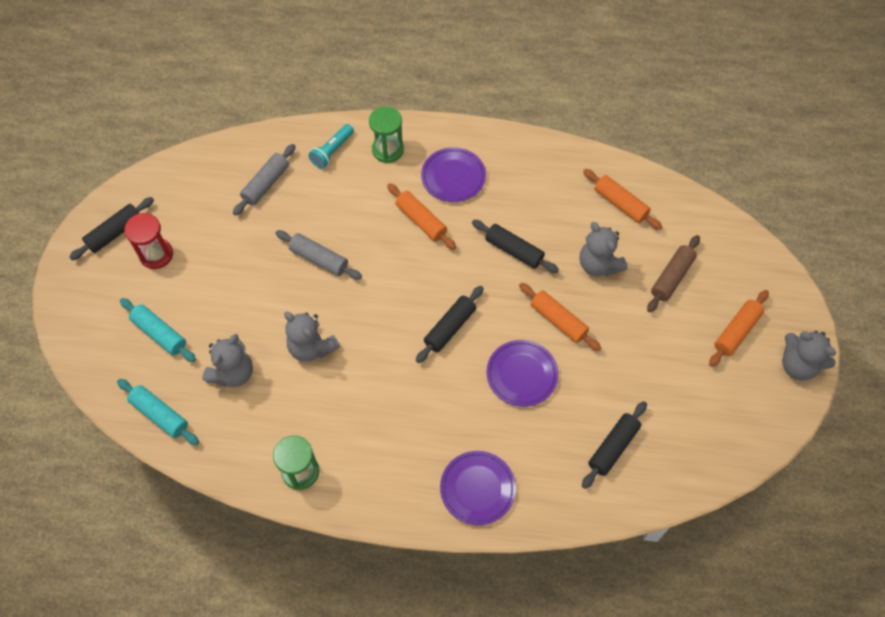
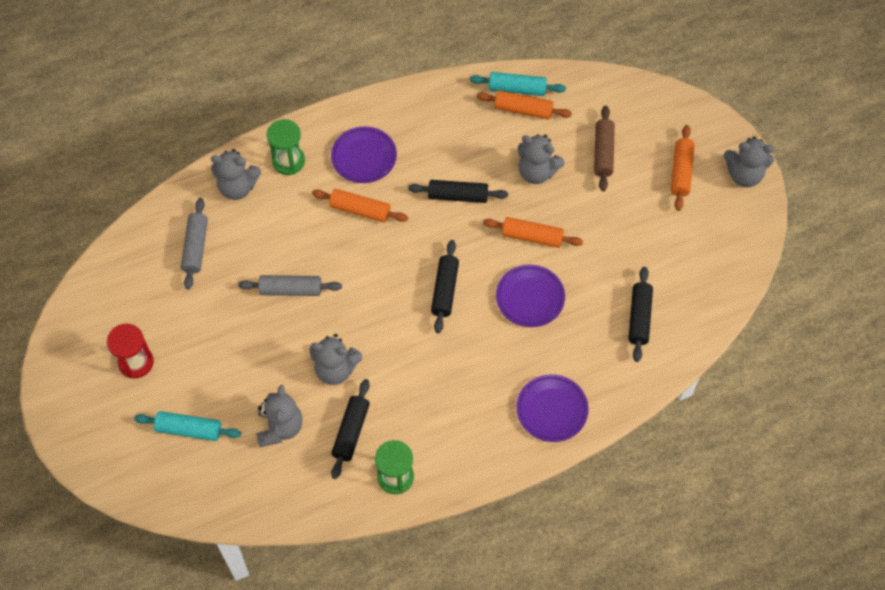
camera: 30 degrees left, 0 degrees up
black rolling pin [69,197,154,260] -> black rolling pin moved to [331,379,370,479]
turquoise rolling pin [117,379,199,445] -> turquoise rolling pin moved to [470,72,566,96]
turquoise flashlight [308,124,354,169] -> grey teddy bear [211,149,261,200]

